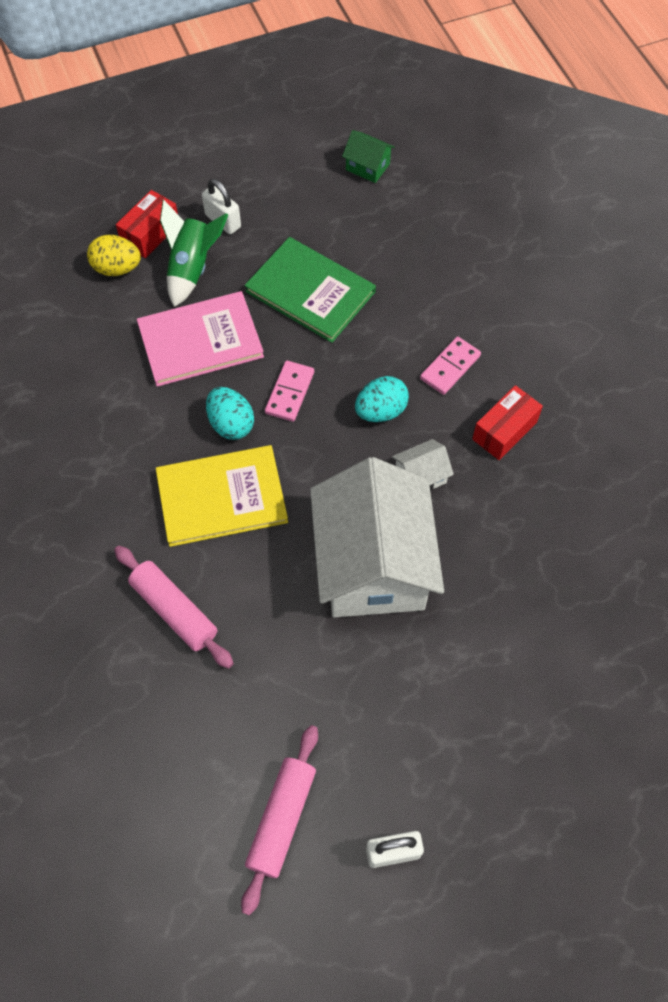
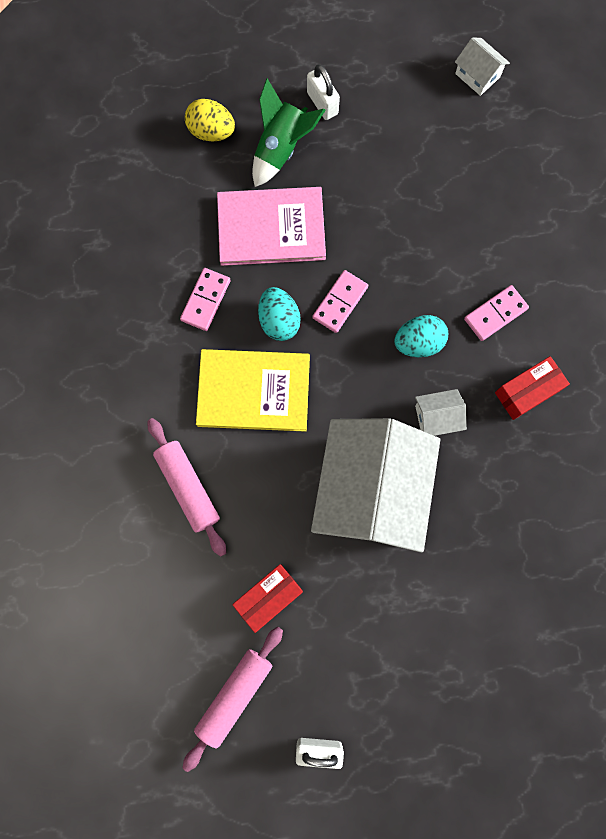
camera: 15 degrees right, 15 degrees up
red box [116,190,178,258] -> red box moved to [232,564,303,633]
green book [244,237,376,343] -> none
green house [342,130,395,183] -> white house [455,37,510,96]
none -> pink domino [180,268,231,331]

